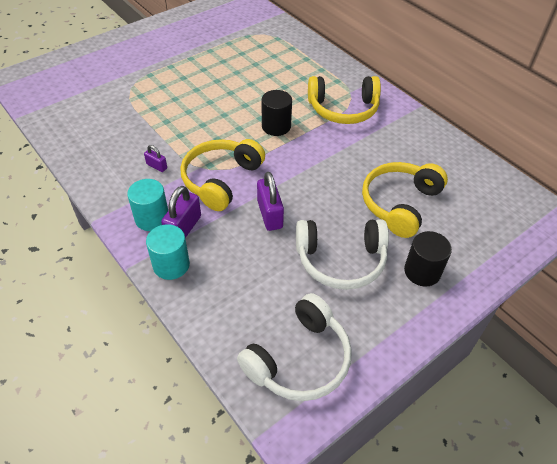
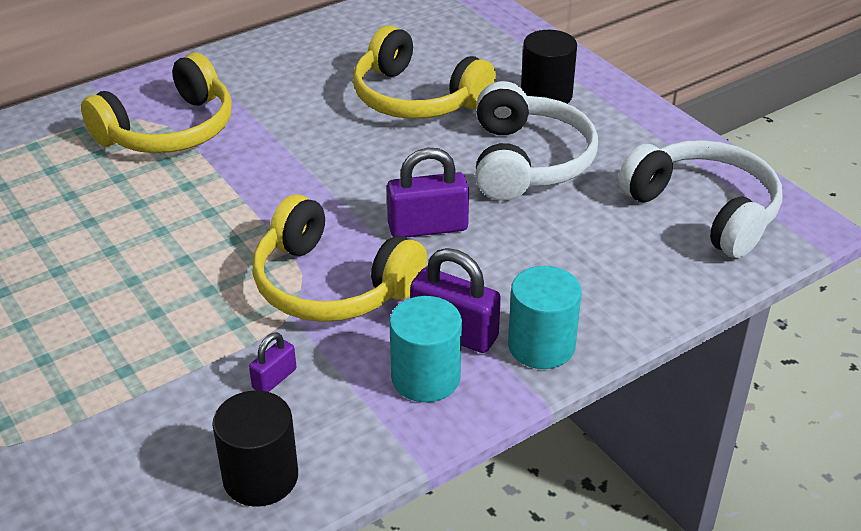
camera: 85 degrees left, 10 degrees down
black cylinder [262,90,292,136] -> black cylinder moved to [212,390,298,507]
yellow headphones [308,76,381,124] -> yellow headphones turned 45 degrees clockwise [81,53,232,153]

